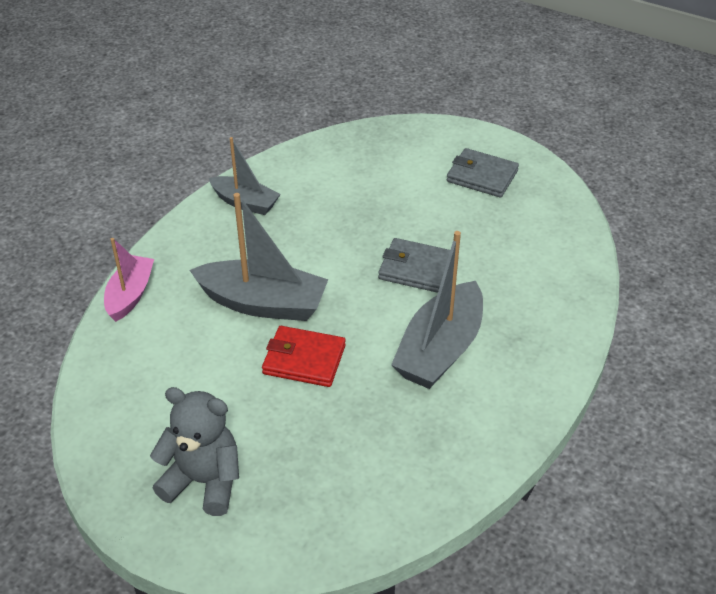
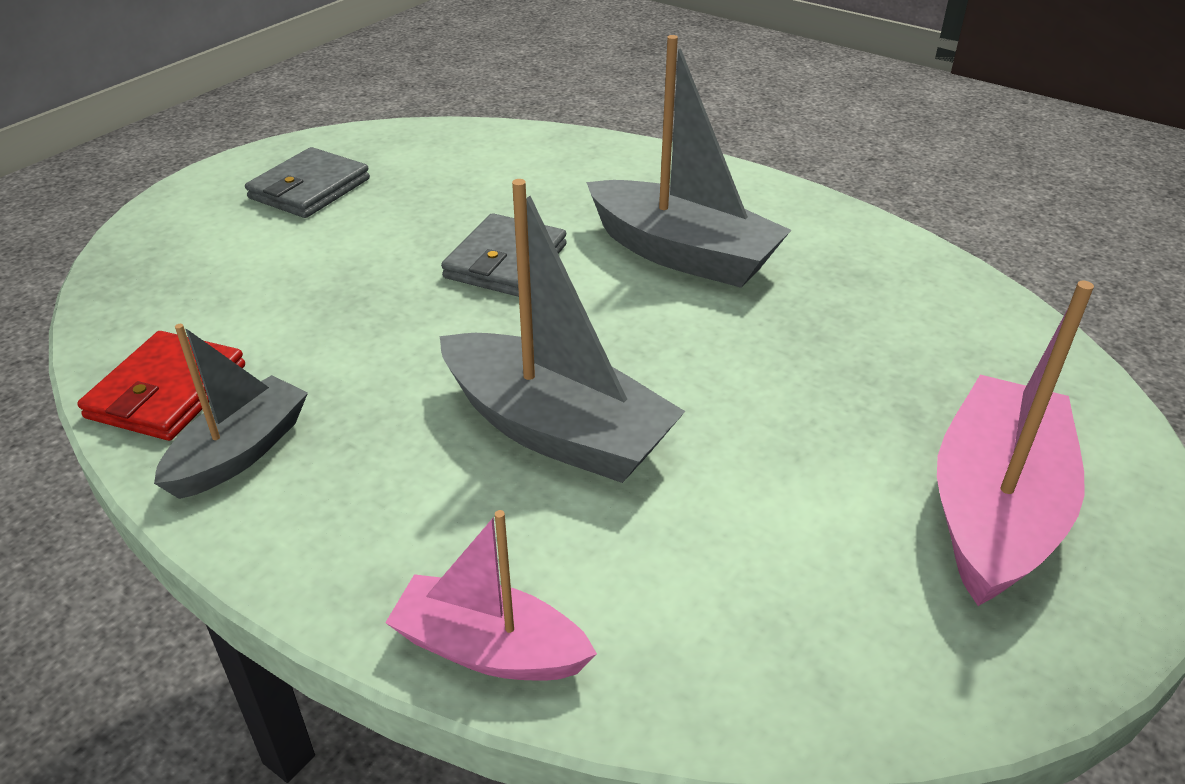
camera: 85 degrees left, 5 degrees down
grey teddy bear [150,387,239,516] -> pink boat [937,281,1094,606]
grey boat [190,193,328,321] -> grey boat turned 105 degrees clockwise [440,179,685,483]
red wallet [262,326,346,387] -> red wallet moved to [77,331,245,441]

